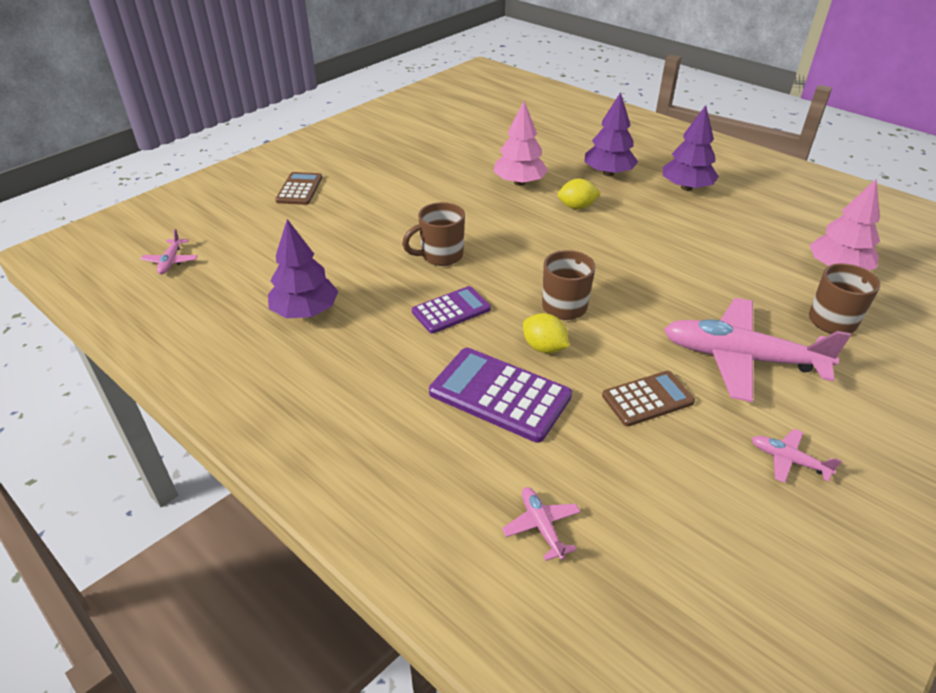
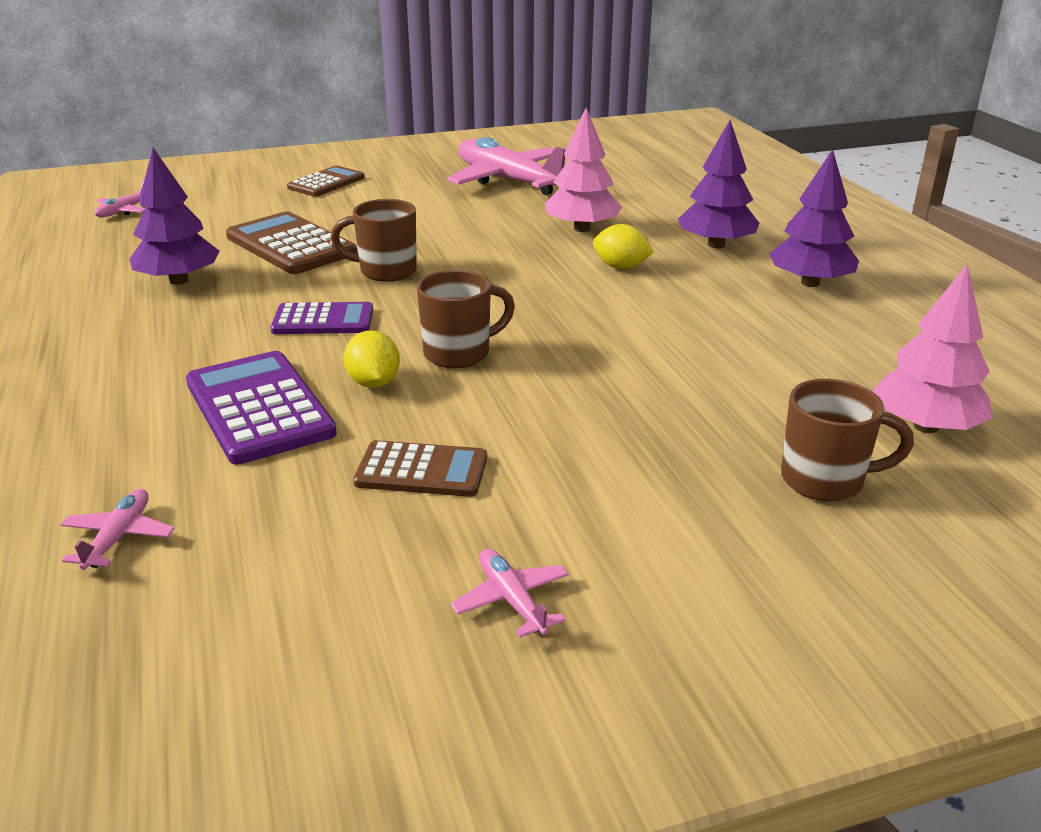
camera: 30 degrees right, 10 degrees down
pink plane [664,298,851,402] -> pink plane moved to [447,137,566,195]
none -> brown calculator [226,211,357,274]

